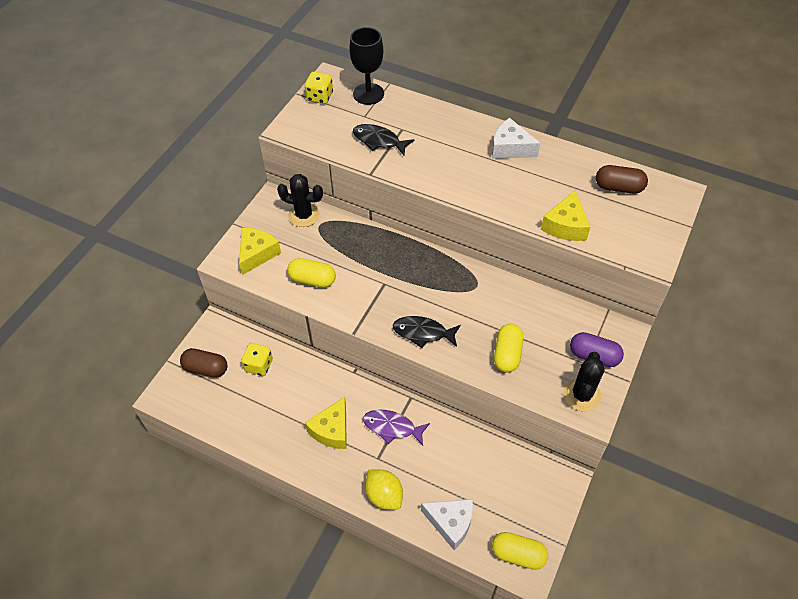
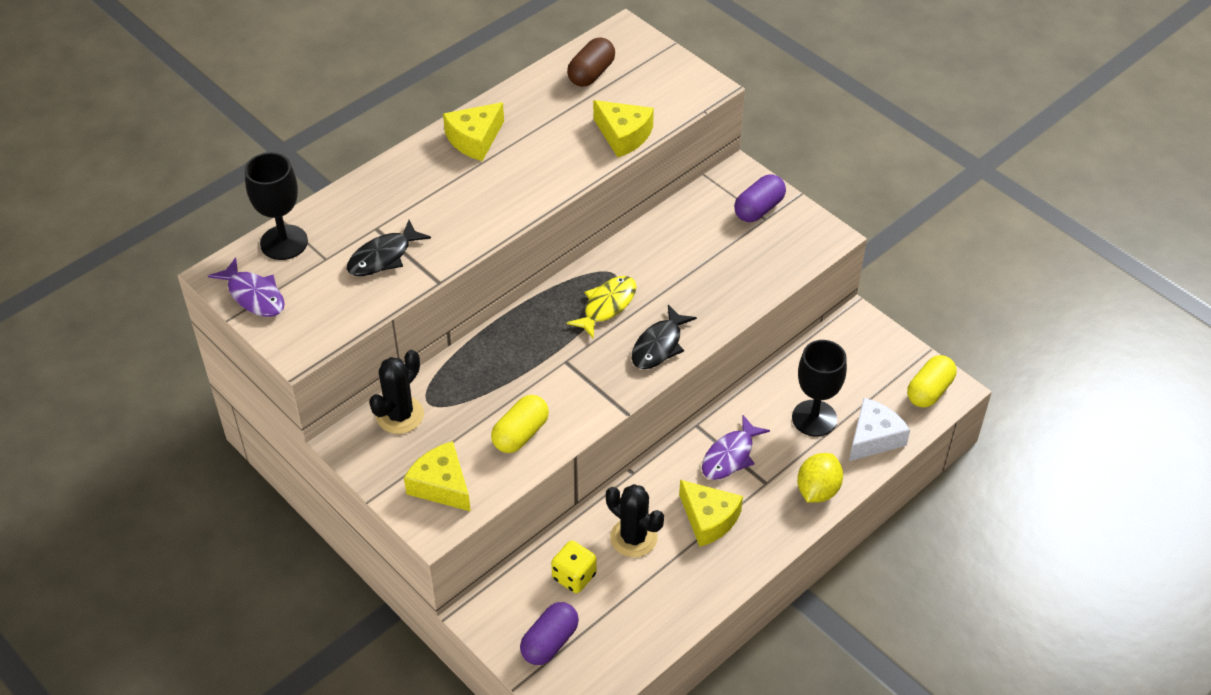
camera: 70 degrees left, 5 degrees down
brown capsule [180,348,227,378] -> purple capsule [520,602,579,665]
yellow dice [305,72,333,104] -> purple fish [208,257,285,317]
yellow lemon [365,470,403,510] -> yellow lemon turned 45 degrees counterclockwise [797,453,843,503]
white cheese [492,118,541,159] -> yellow cheese [443,102,504,161]
yellow capsule [494,324,523,373] -> none
black cactus [563,352,604,412] -> black cactus moved to [606,484,664,557]
none -> yellow fish [567,276,637,339]
none -> black goblet [792,340,847,437]

